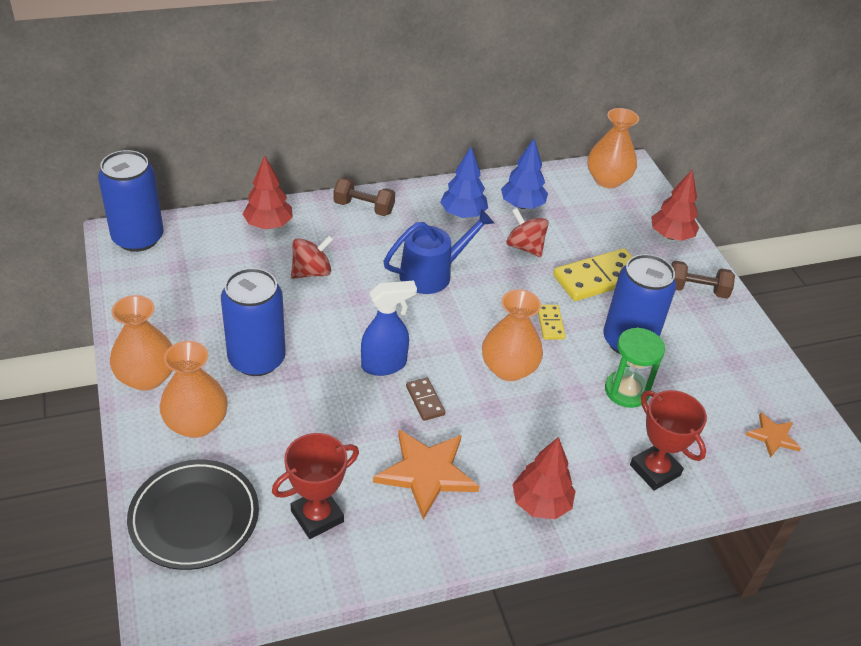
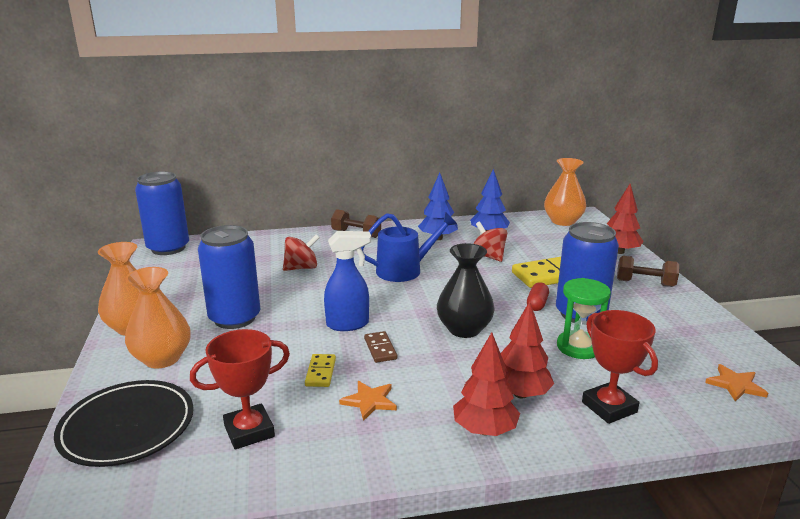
camera: 10 degrees right, 20 degrees down
red tree [243,155,293,229] -> red tree moved to [501,301,554,398]
orange star [373,429,480,520] -> orange star [339,381,397,421], size x0.54
orange vase [482,289,543,381] -> black vase [437,243,495,338]
yellow domino [538,305,566,339] -> yellow domino moved to [305,354,336,387]
none -> red capsule [527,282,549,311]

